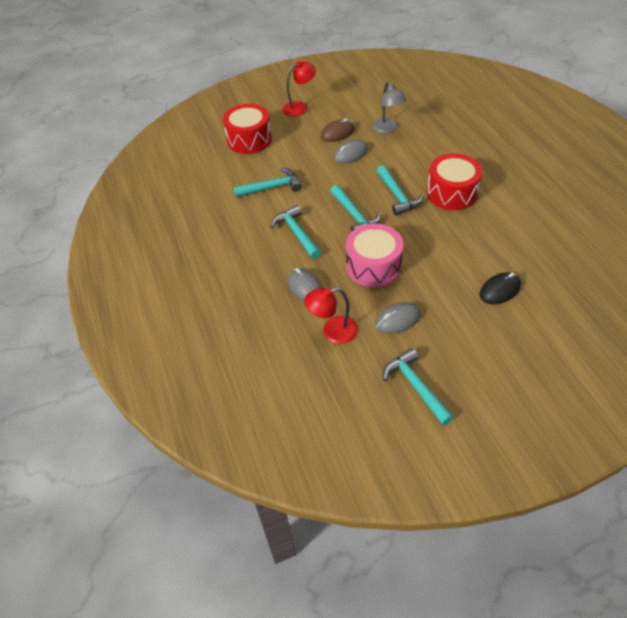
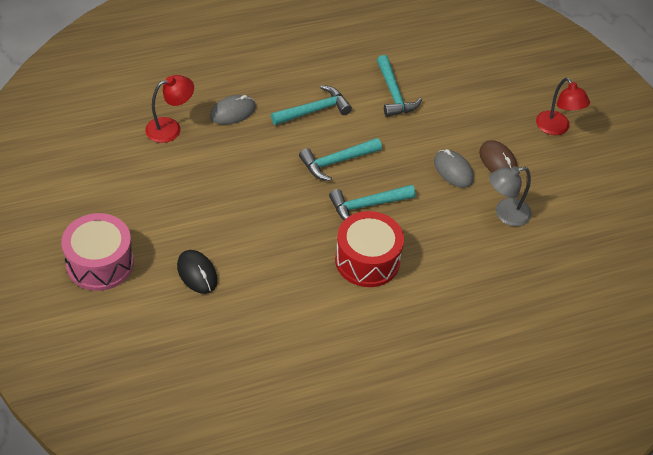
camera: 85 degrees right, 0 degrees up
red drum [223,104,272,154] -> none
red lamp [304,287,358,344] -> red lamp turned 75 degrees clockwise [145,75,194,143]
pink drum [346,224,403,287] -> pink drum moved to [61,213,134,291]
grey mouse [375,302,421,334] -> none
turquoise hammer [383,348,454,425] -> none

